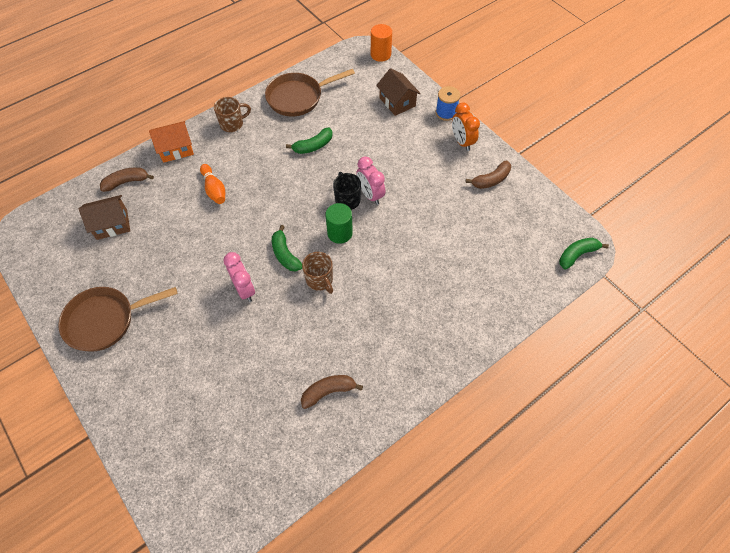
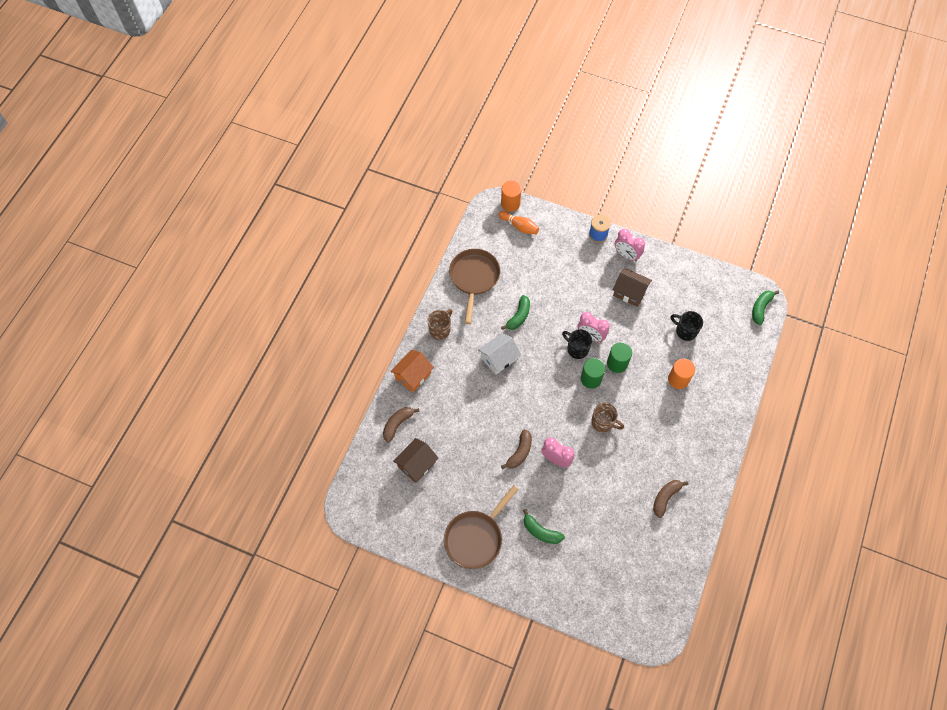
camera: 30 degrees left, 5 degrees up
orange bowling pin [200,164,225,204] -> orange bowling pin moved to [498,211,539,234]
brown pan [265,69,355,117] -> brown pan turned 150 degrees clockwise [449,249,500,324]
green banana [272,225,302,271] -> green banana moved to [523,509,565,544]
brown house [376,68,421,116] -> brown house moved to [613,268,652,307]
orange clock [452,103,480,151] -> pink clock [615,229,645,262]
brown banana [465,161,511,189] -> brown banana moved to [501,429,532,469]
none -> white house [478,333,521,375]
none -> green cylinder [607,342,632,373]
none -> orange cylinder [668,359,695,389]
none -> black mug [671,311,703,341]

